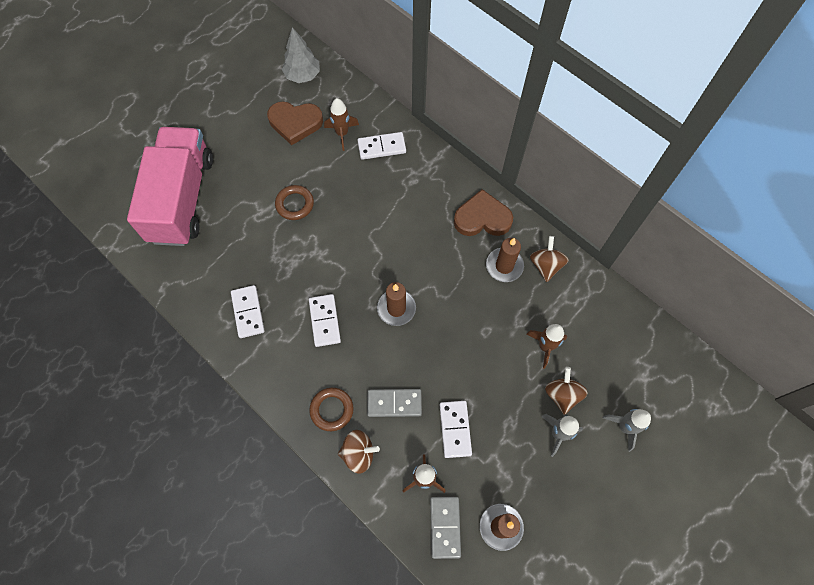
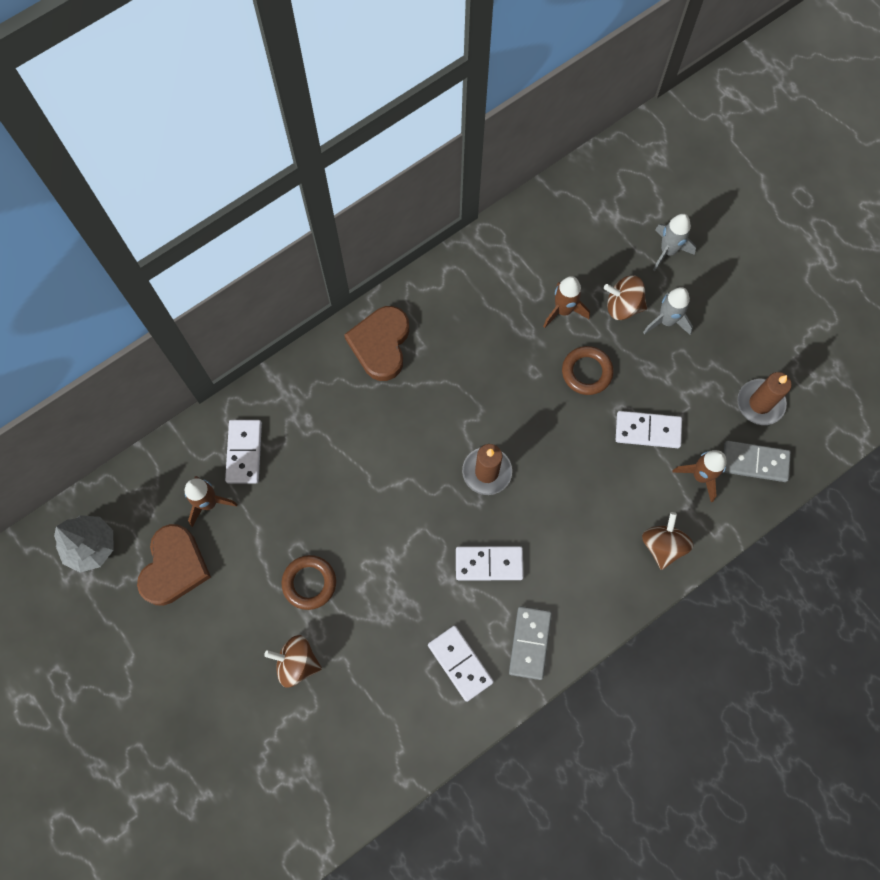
camera: 80 degrees left, 5 degrees up
pink truck [127,127,213,246] -> none
white domino [231,285,265,338] -> white domino turned 60 degrees clockwise [428,626,494,702]
brown ring [309,387,354,431] -> brown ring moved to [562,346,614,395]
grey domino [367,389,422,417] -> grey domino moved to [509,606,552,680]
brown candle [486,238,524,282] -> none
brown spinning top [530,236,569,282] -> brown spinning top moved to [264,635,322,688]

